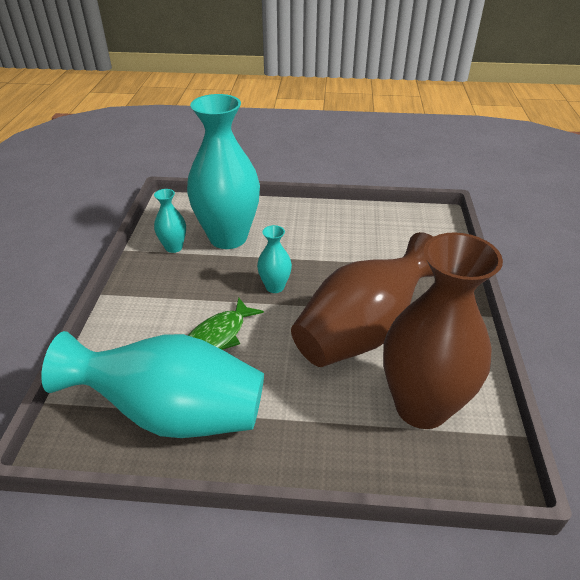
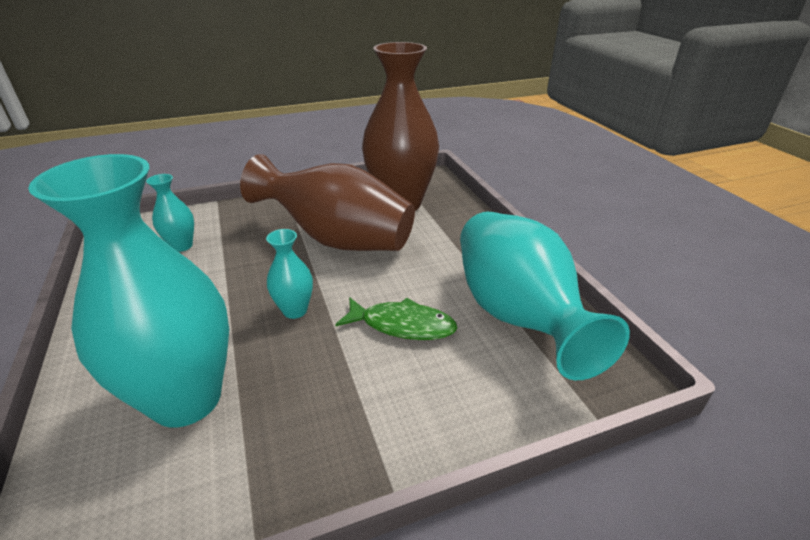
camera: 115 degrees left, 5 degrees down
turquoise vase [154,189,186,253] -> turquoise vase moved to [146,174,194,252]

